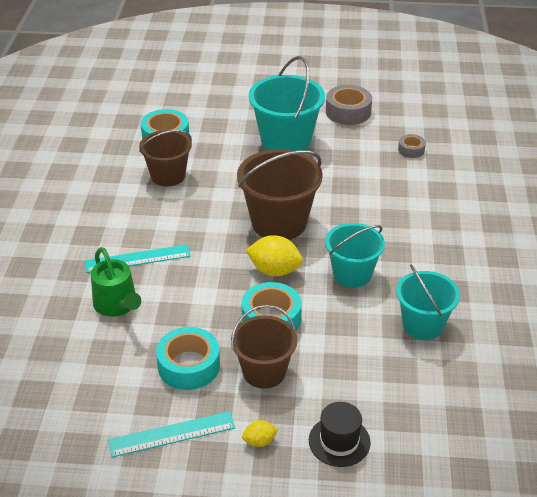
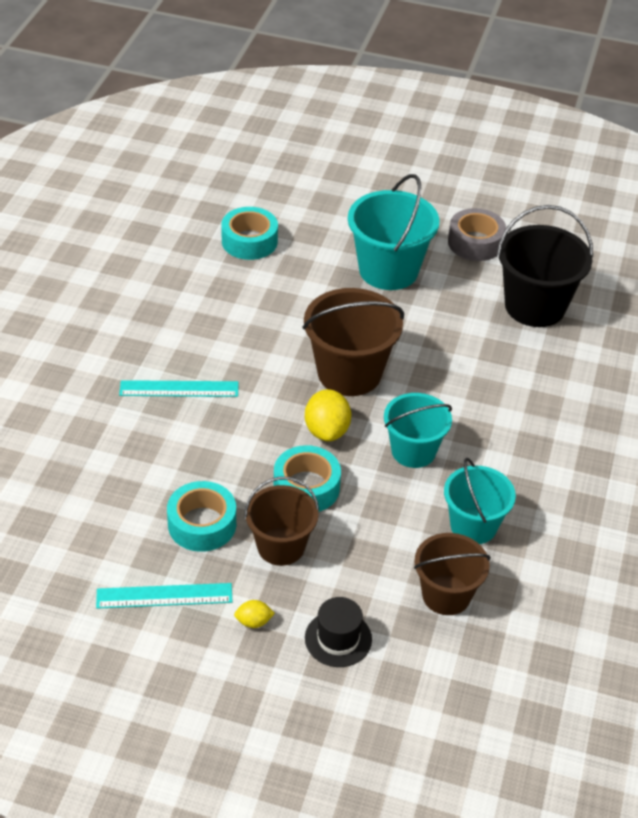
camera: 10 degrees right, 5 degrees up
green watering can [91,247,141,317] -> none
brown bucket [139,130,192,187] -> brown bucket moved to [414,533,491,615]
yellow lemon [246,235,303,276] -> yellow lemon turned 60 degrees clockwise [305,389,351,442]
grey tape [398,134,426,158] -> black bucket [497,205,593,327]

